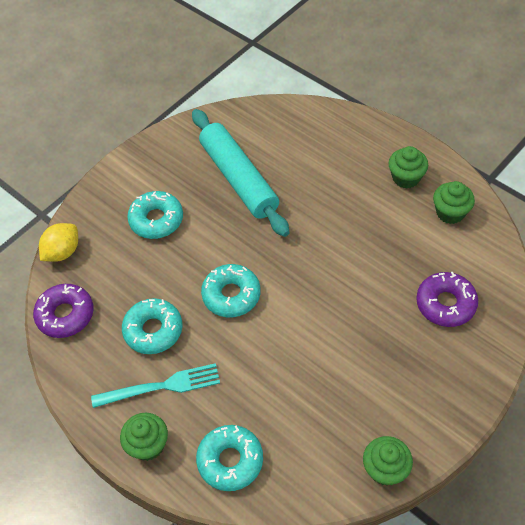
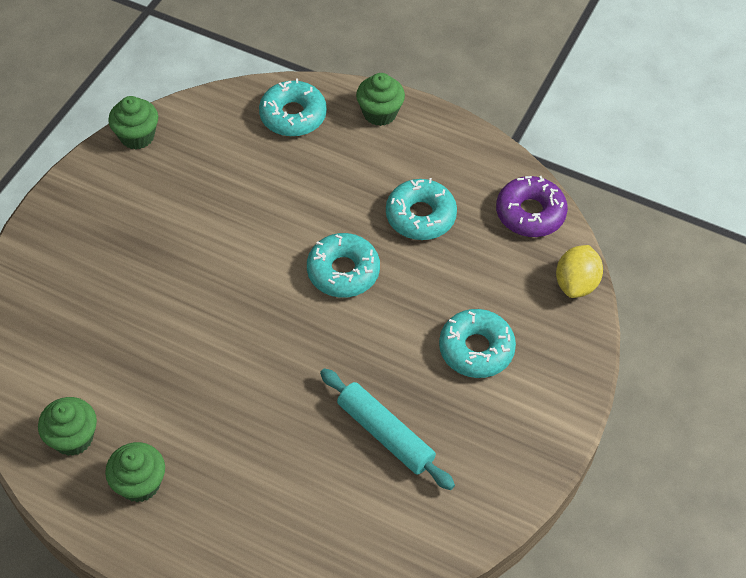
camera: 160 degrees right, 0 degrees up
turquoise fork [91,363,220,408] -> none
turquoise rolling pin [192,109,289,237] -> turquoise rolling pin [320,368,455,490], size x0.66
purple donut [416,272,478,327] -> none

